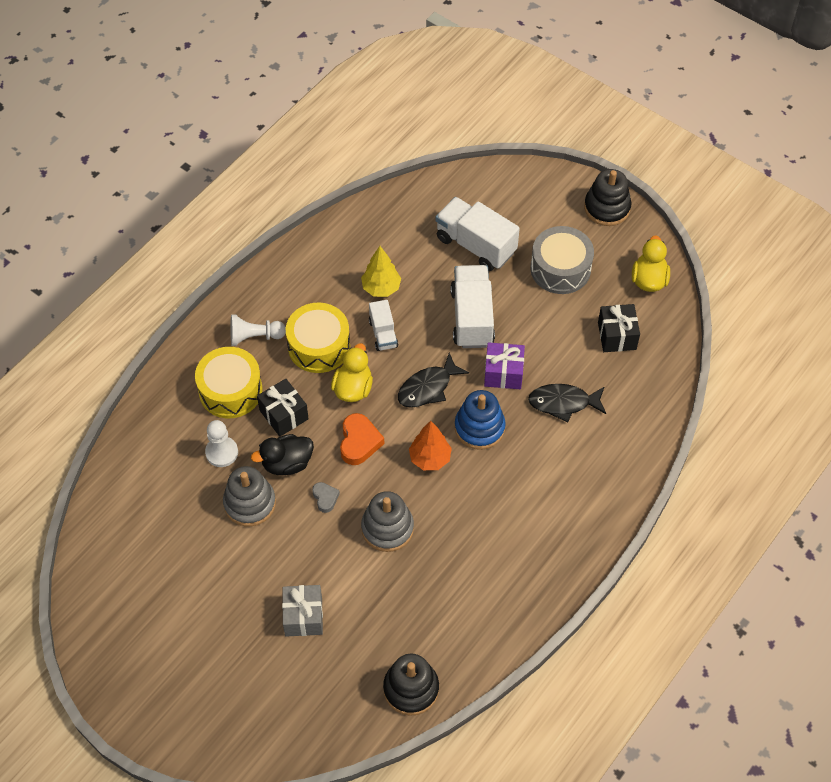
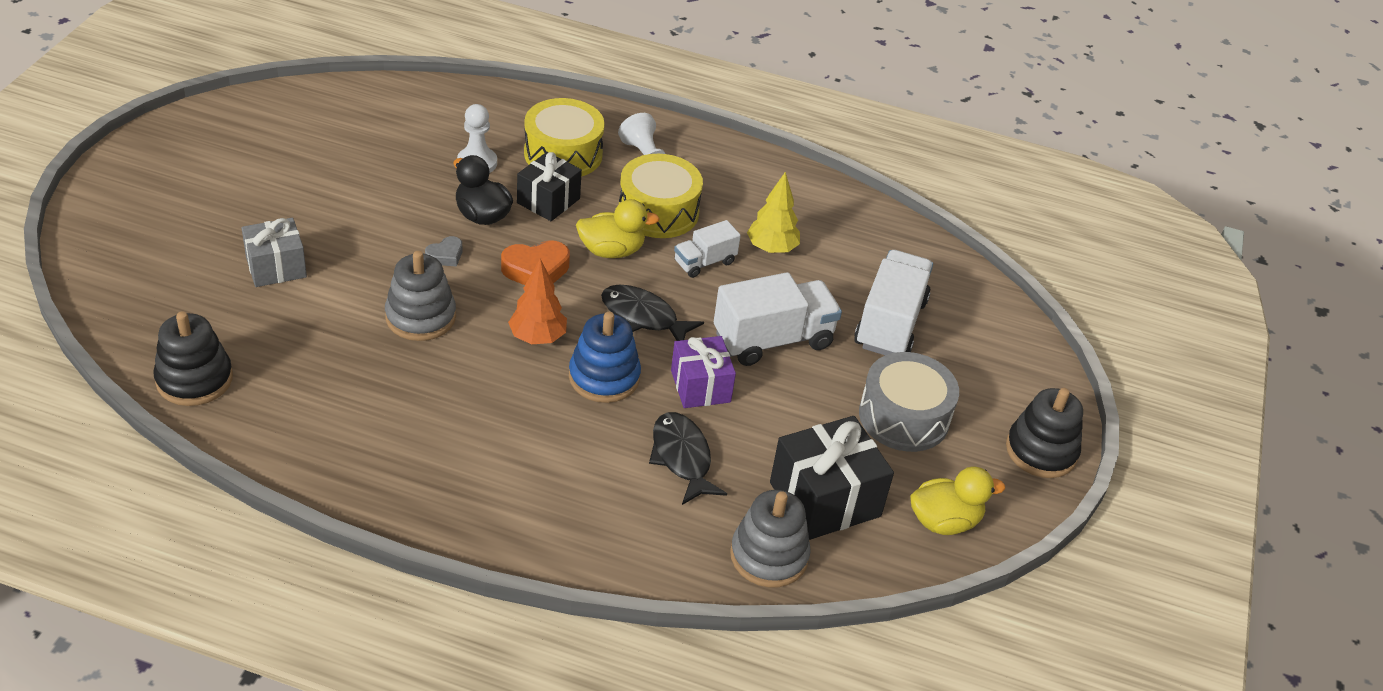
camera: 65 degrees right, 15 degrees down
grey stacking toy [223,466,276,527] -> grey stacking toy moved to [730,490,811,587]
black gift [598,304,640,352] -> black gift [770,416,894,540], size x1.53

